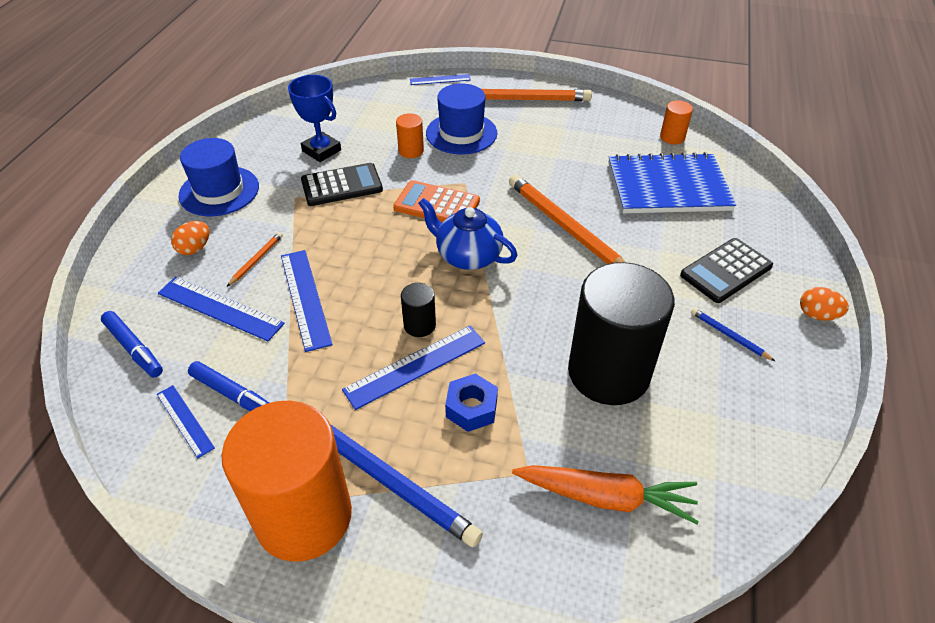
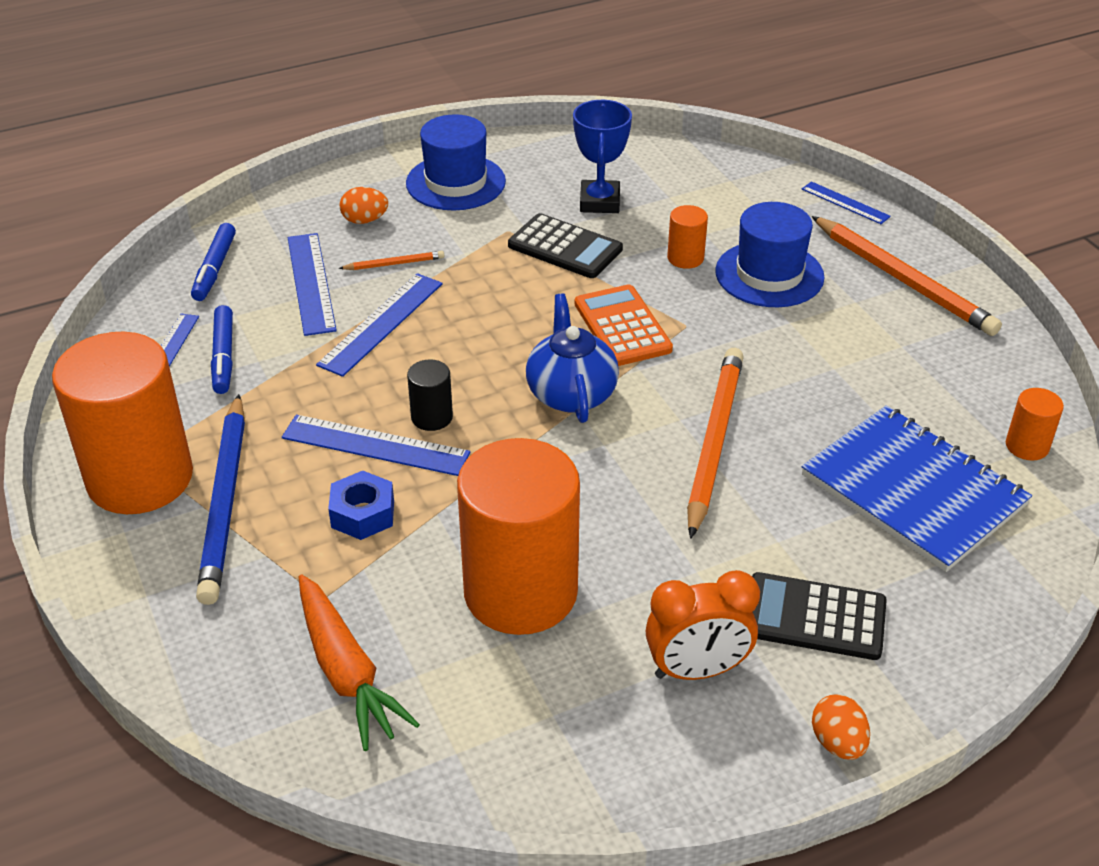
camera: 50 degrees right, 5 degrees down
black cylinder [568,262,675,405] -> orange cylinder [457,438,580,635]
blue pencil [691,308,775,361] -> orange clock [646,570,760,680]

